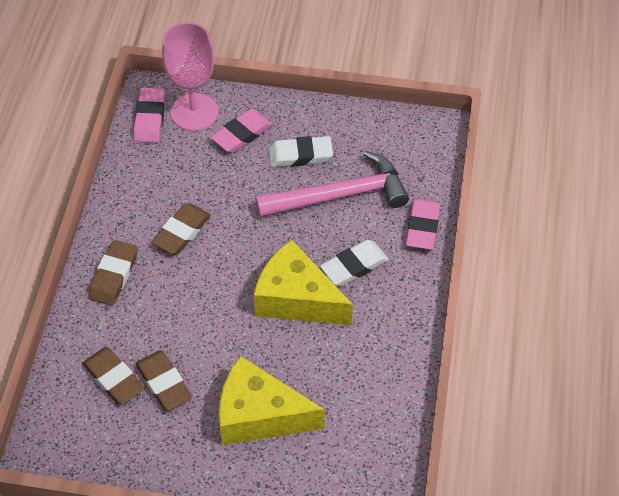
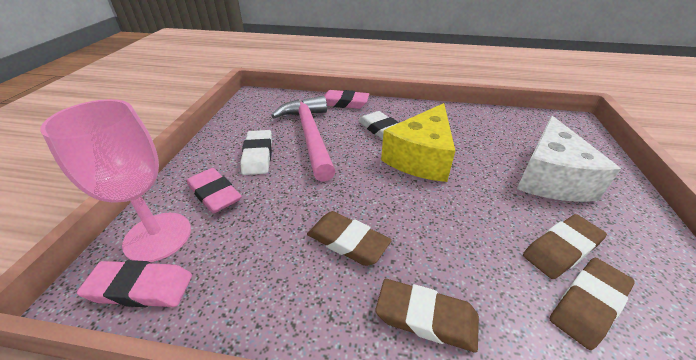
camera: 90 degrees left, 15 degrees down
yellow cheese [219,356,325,445] -> white cheese [517,116,621,202]

